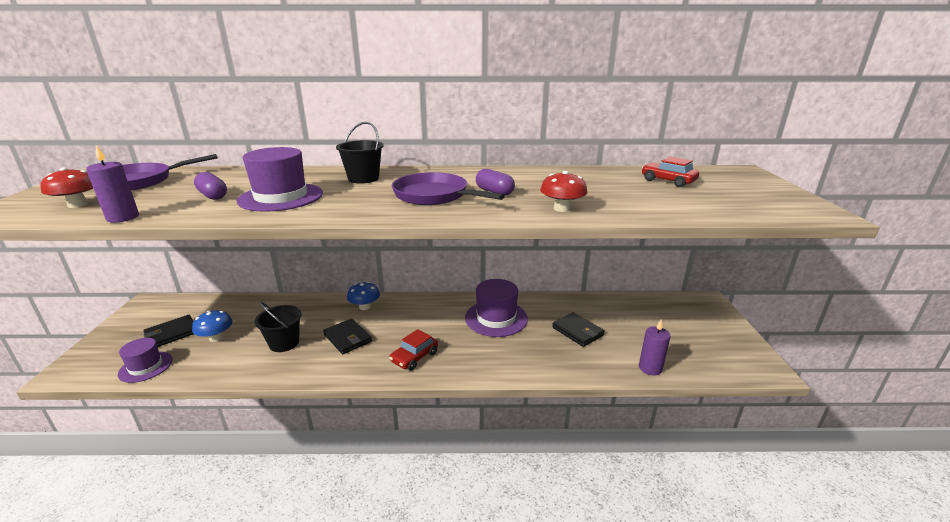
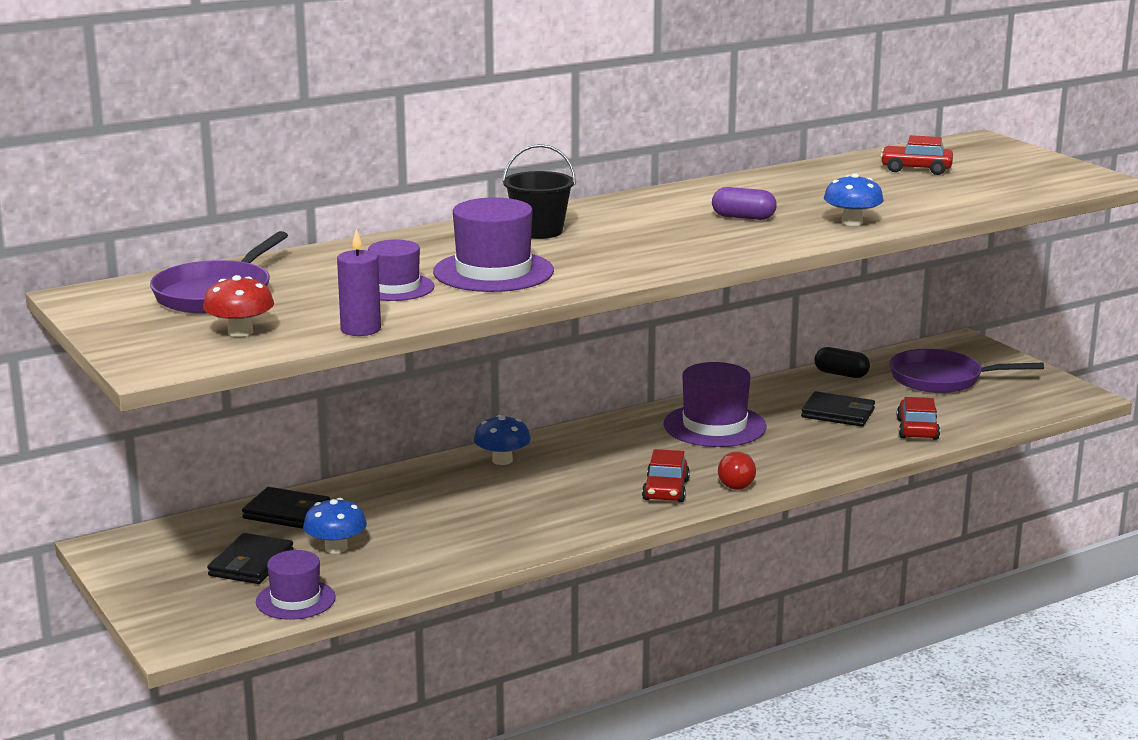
camera: 30 degrees left, 5 degrees down
purple capsule [194,172,227,200] -> purple hat [368,240,435,301]
black bucket [255,302,302,352] -> none
black wallet [323,318,372,354] -> black wallet moved to [242,487,330,529]
purple pan [392,172,505,205] -> purple pan moved to [889,349,1044,393]
red mushroom [540,171,587,212] -> blue mushroom [824,173,884,226]
purple candle [639,320,671,375] -> none
none -> red light bulb [718,452,756,490]
none -> black capsule [814,347,870,378]
none -> red car [897,397,940,440]

